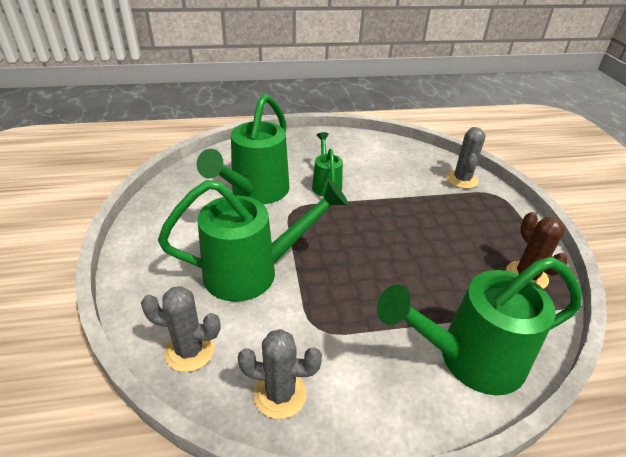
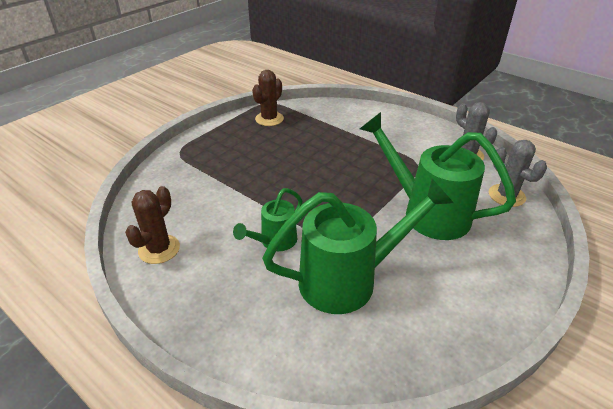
camera: 130 degrees left, 0 degrees up
green watering can [377,257,582,395] -> none
grey cactus [446,127,486,189] -> none
none -> brown cactus [125,186,180,264]

